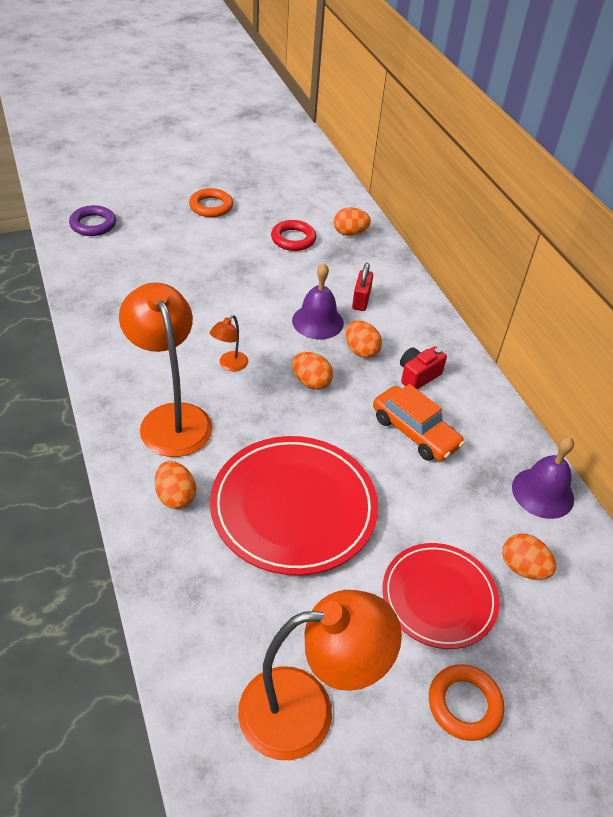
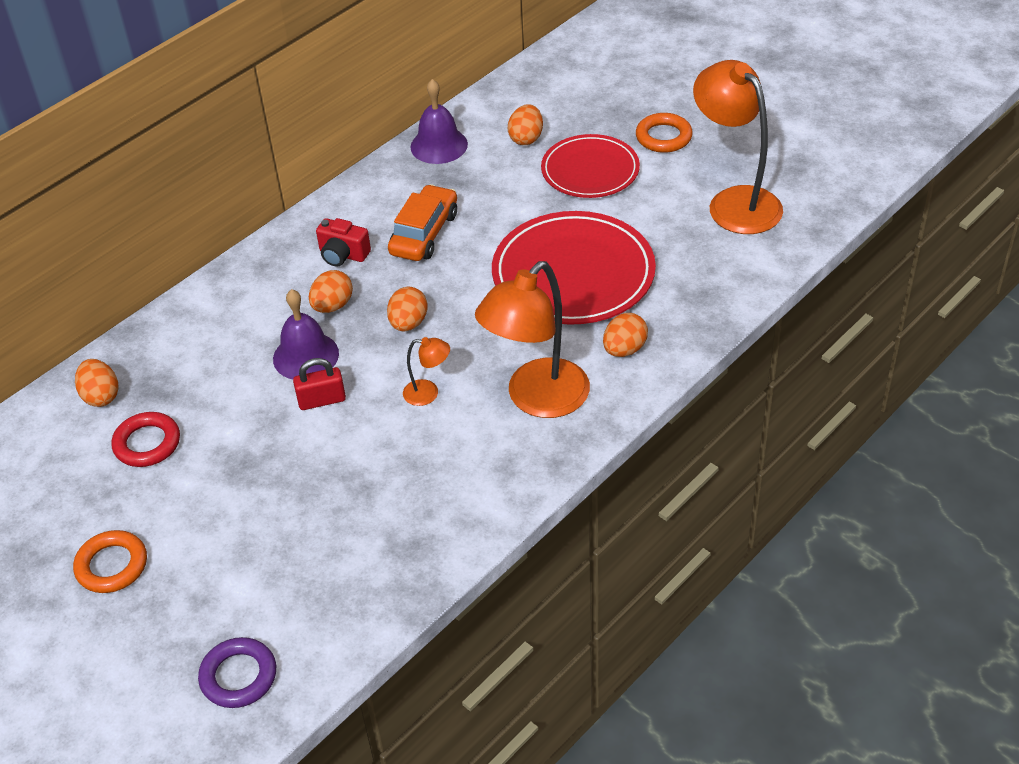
camera: 110 degrees left, 0 degrees up
red padlock [352,263,373,311] -> red padlock moved to [293,358,346,410]

